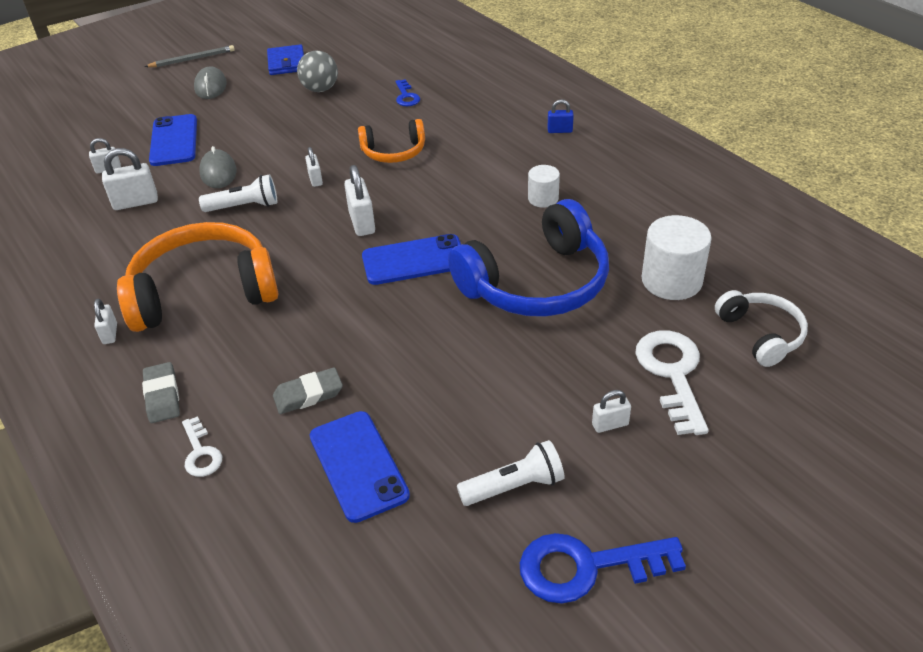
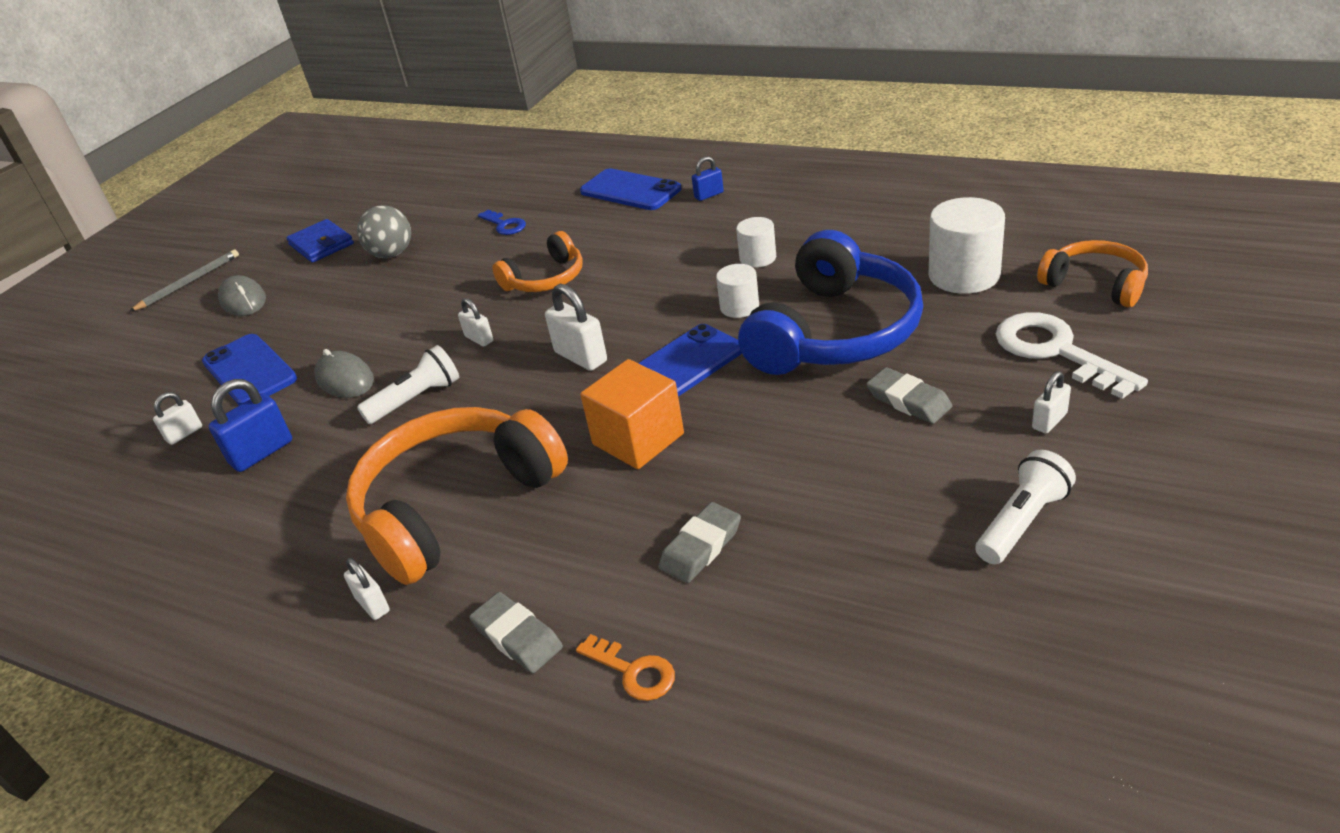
camera: 25 degrees left, 5 degrees down
white padlock [102,148,158,210] -> blue padlock [209,379,292,472]
white key [182,416,222,477] -> orange key [576,634,675,701]
blue phone [310,411,410,523] -> blue phone moved to [580,168,681,210]
blue key [520,533,686,604] -> none
white headphones [715,290,808,367] -> orange headphones [1037,240,1148,307]
none -> orange cube [580,359,684,469]
none -> white cylinder [716,264,759,318]
none -> grey eraser [866,367,952,424]

